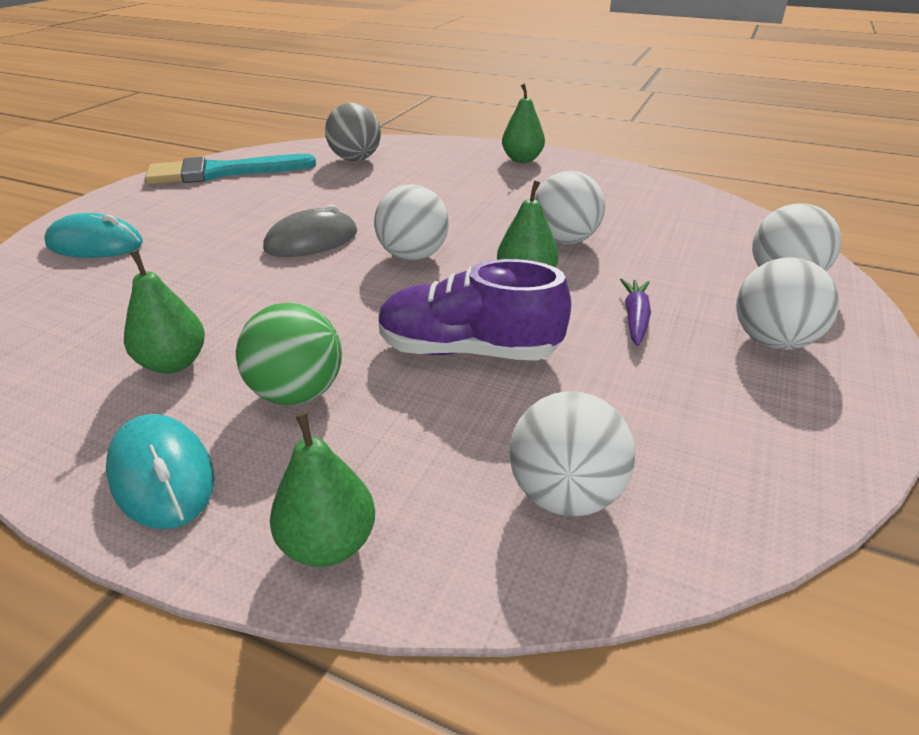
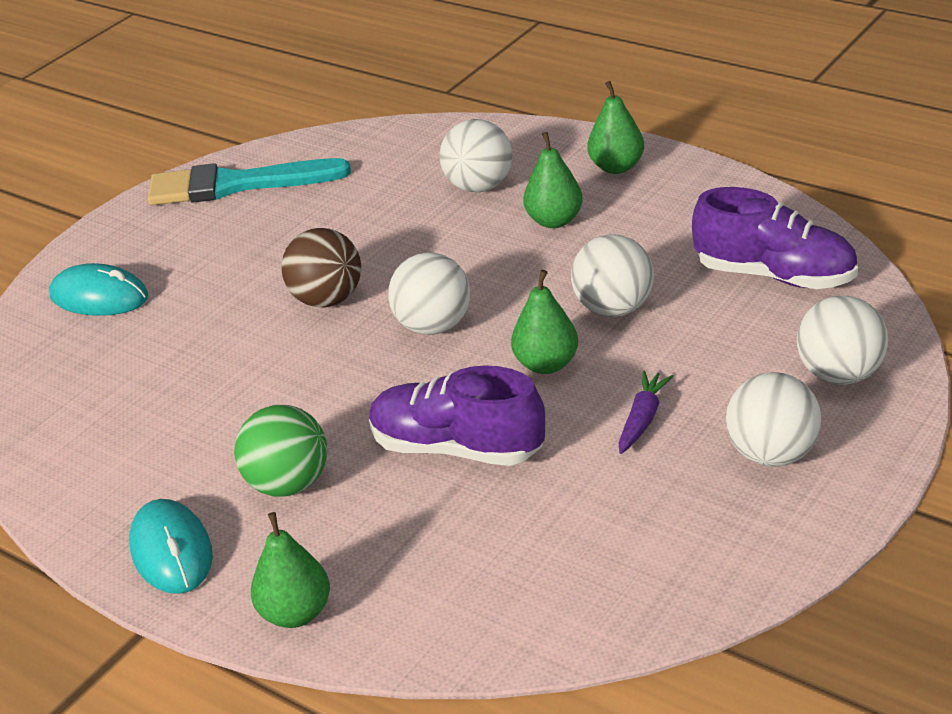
camera: 15 degrees right, 0 degrees up
green pear [124,251,205,373] -> green pear moved to [523,132,583,228]
grey mouse [263,205,357,257] -> brown ball [282,228,361,307]
grey ball [325,102,381,161] -> none
white ball [510,391,635,517] -> white ball moved to [440,119,512,192]
none -> purple shoe [692,187,858,289]

